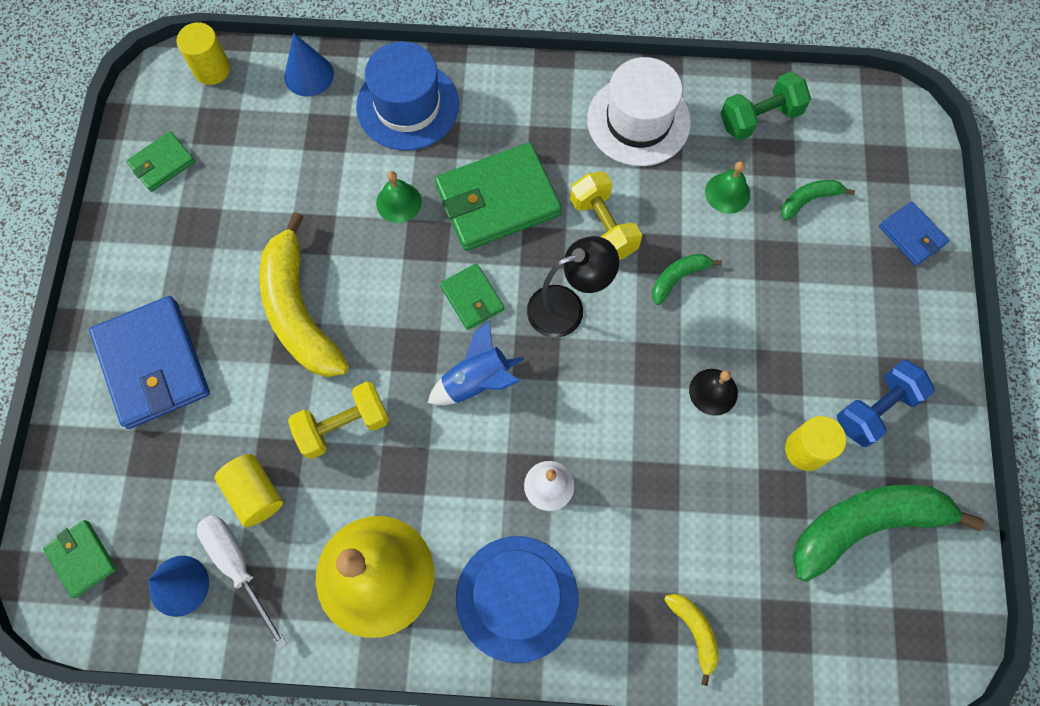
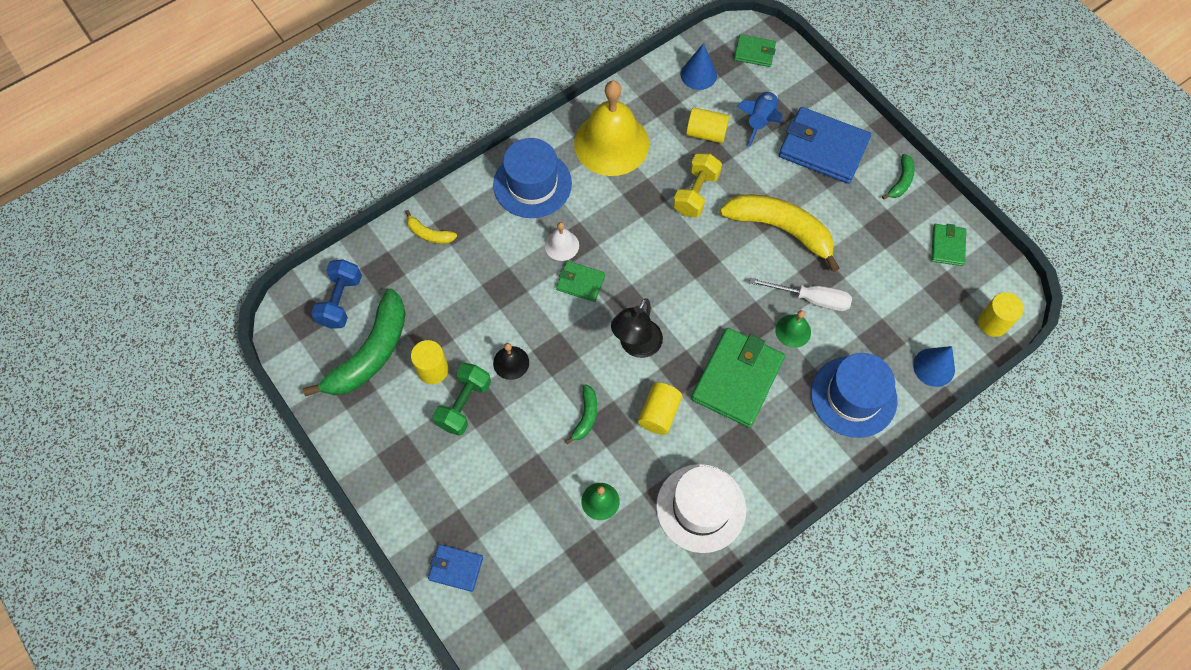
camera: 140 degrees right, 5 degrees down
white screwdriver [197,515,287,649] -> white screwdriver moved to [749,278,852,311]
blue rocket [428,320,524,405] -> blue rocket moved to [737,90,783,147]
green wallet [440,263,504,330] -> green wallet moved to [556,261,605,302]
yellow dumbbell [570,172,642,260] -> yellow cylinder [638,383,682,435]
green dumbbell [720,72,811,141] -> green dumbbell moved to [433,363,491,436]
green banana [781,180,855,221] -> green banana moved to [882,154,915,199]
blue dumbbell [837,360,935,447] -> blue dumbbell moved to [311,259,362,329]

